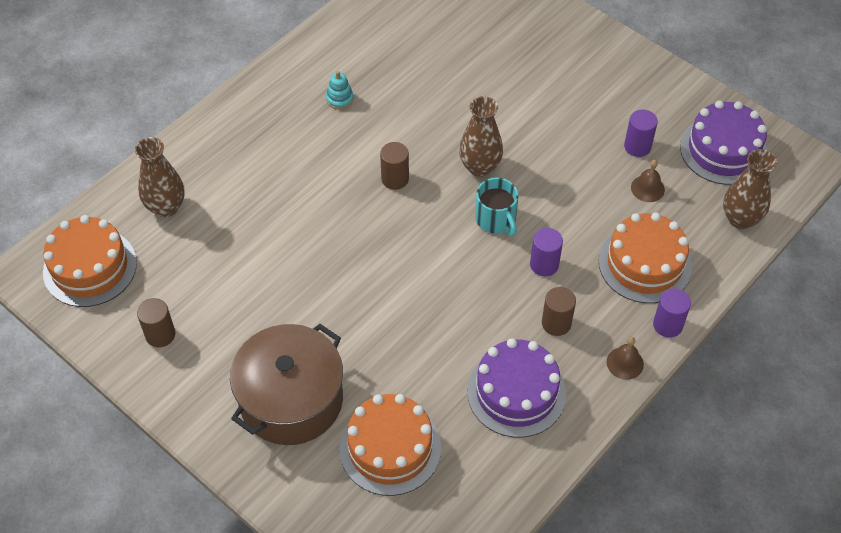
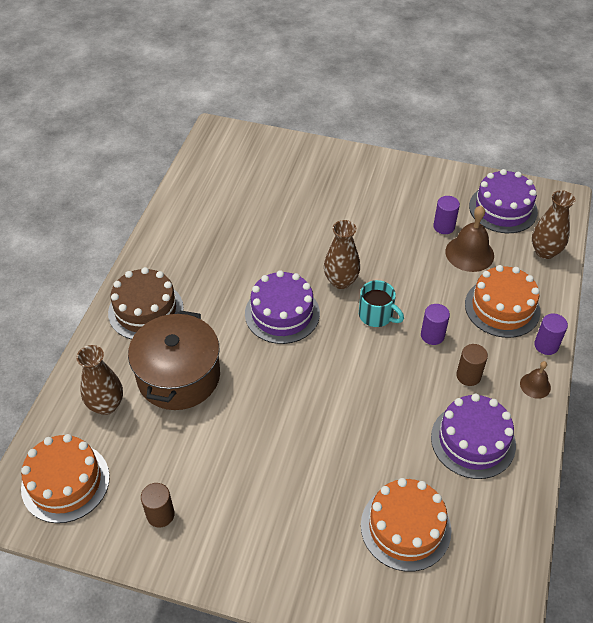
camera: 25 degrees left, 5 degrees down
brown pot [230,324,343,445] -> brown pot moved to [128,310,220,410]
turquoise stacking toy [326,71,354,110] -> none
brown cylinder [380,142,409,190] -> purple cake [245,270,320,344]
brown bell [631,160,665,202] -> brown bell [445,206,494,272], size x1.80
none -> brown cake [108,267,184,339]

